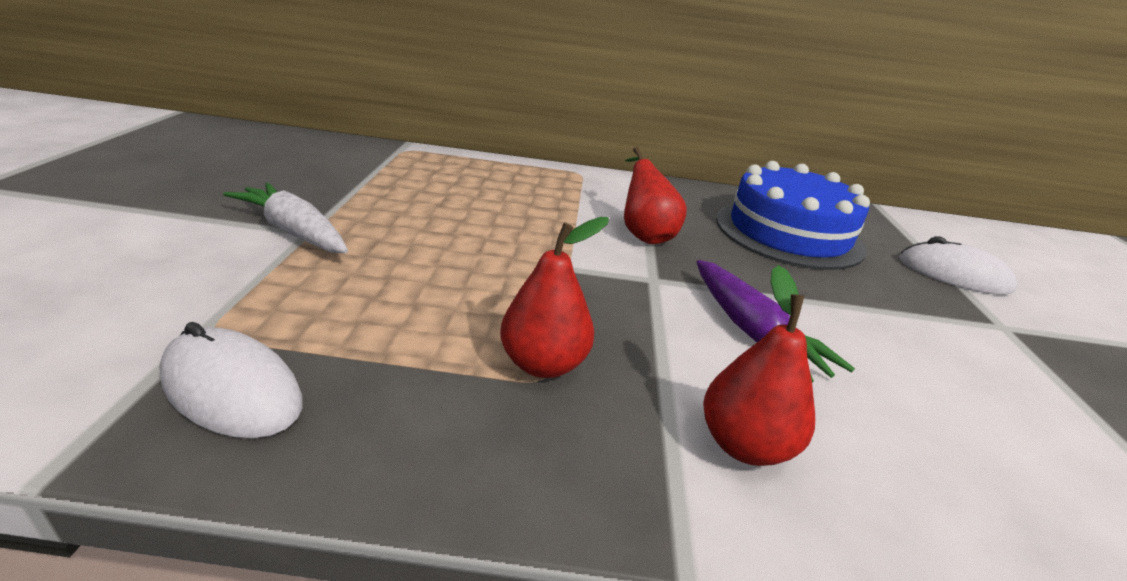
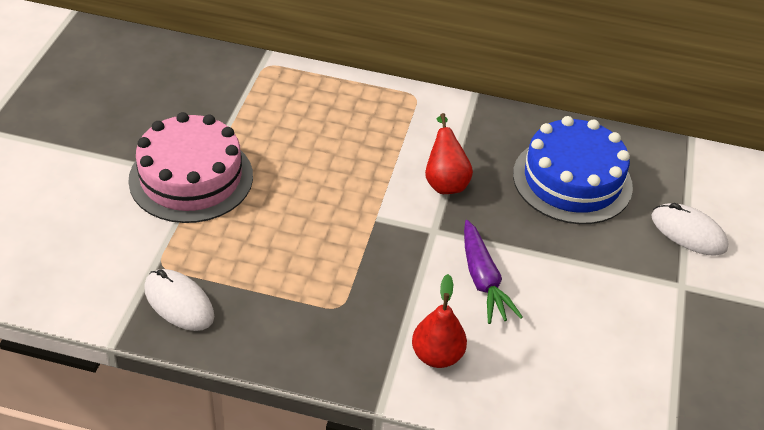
camera: 10 degrees right, 15 degrees up
white carrot [223,183,348,253] -> pink cake [128,112,253,223]
red pear [500,217,609,378] -> none

